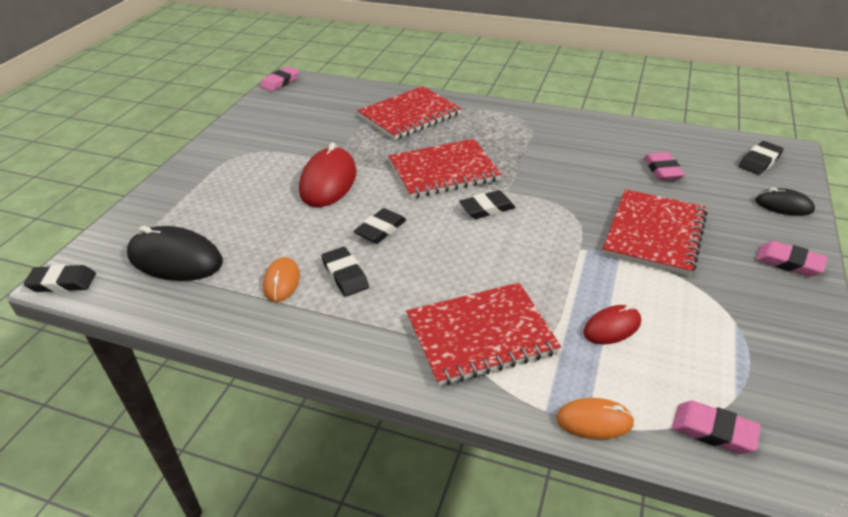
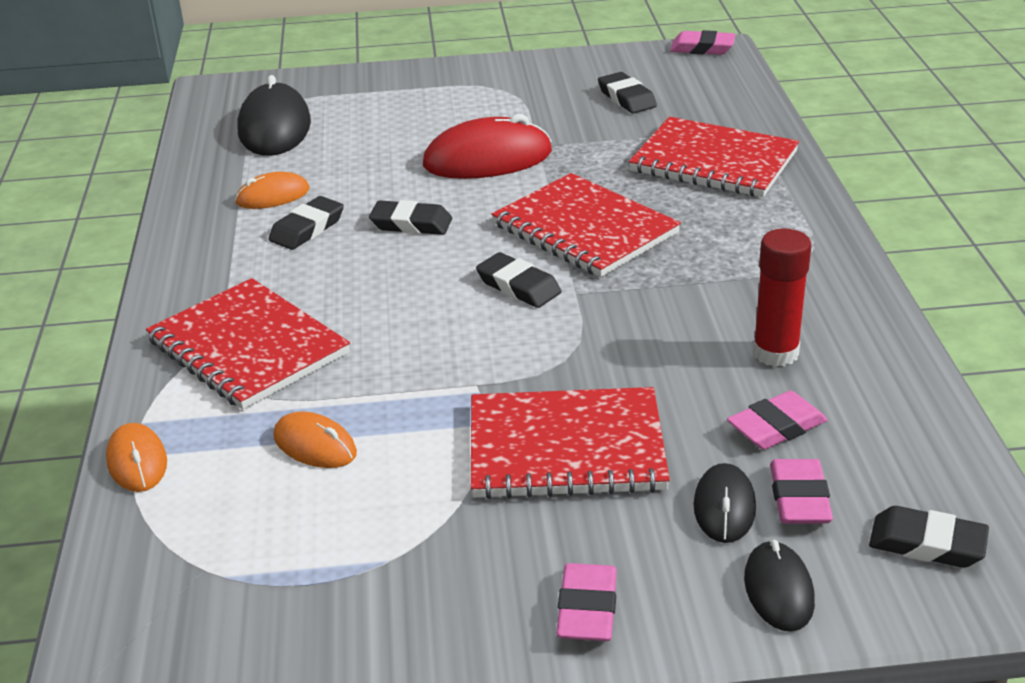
camera: 65 degrees right, 5 degrees down
black eraser [24,264,96,292] -> black eraser moved to [598,72,657,114]
red mouse [584,305,641,345] -> orange mouse [274,412,357,468]
pink eraser [672,401,761,454] -> pink eraser moved to [770,459,833,524]
none -> black mouse [693,463,756,543]
none -> red glue stick [753,228,811,367]

